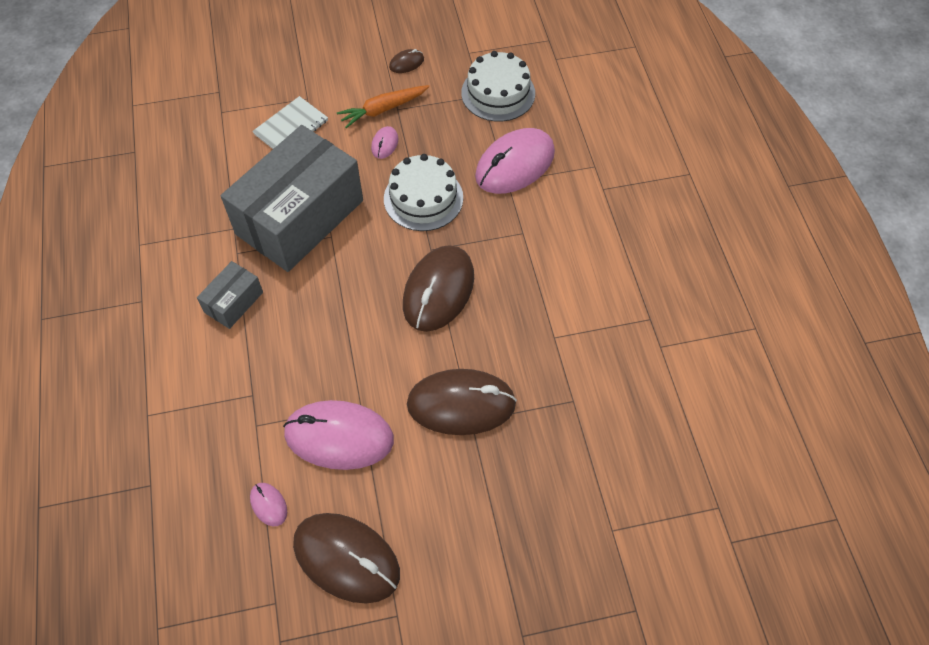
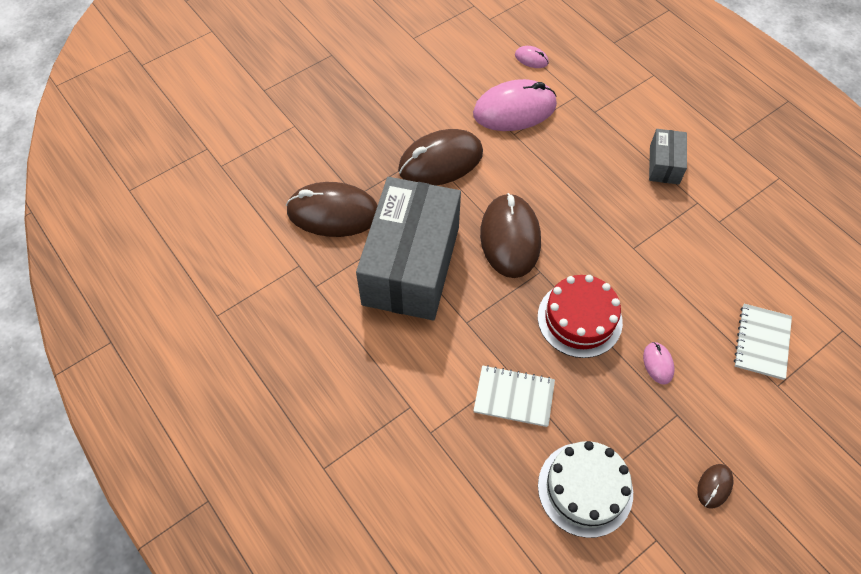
camera: 155 degrees right, 0 degrees up
grey box [221,125,363,272] -> grey box moved to [356,177,461,320]
brown mouse [293,513,400,604] -> brown mouse moved to [286,182,378,237]
orange carrot [337,85,430,128] -> none
white cake [384,154,463,231] -> red cake [538,275,623,358]
pink mouse [475,128,555,194] -> white notebook [473,365,555,427]

